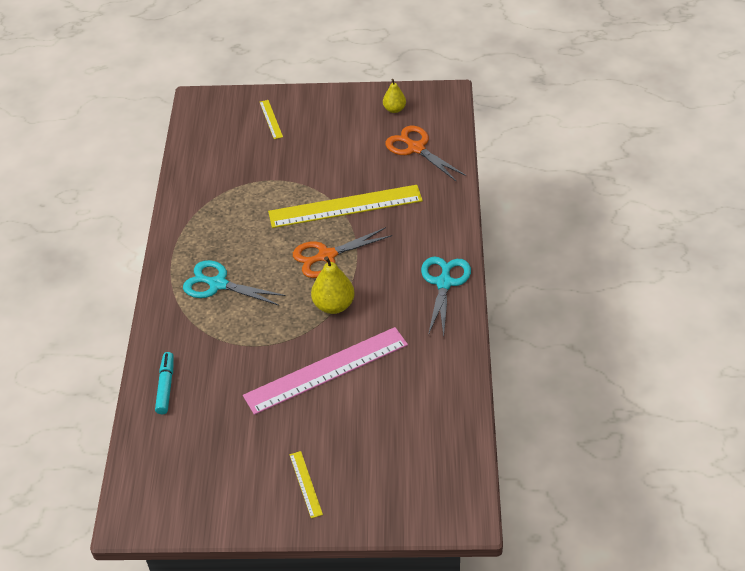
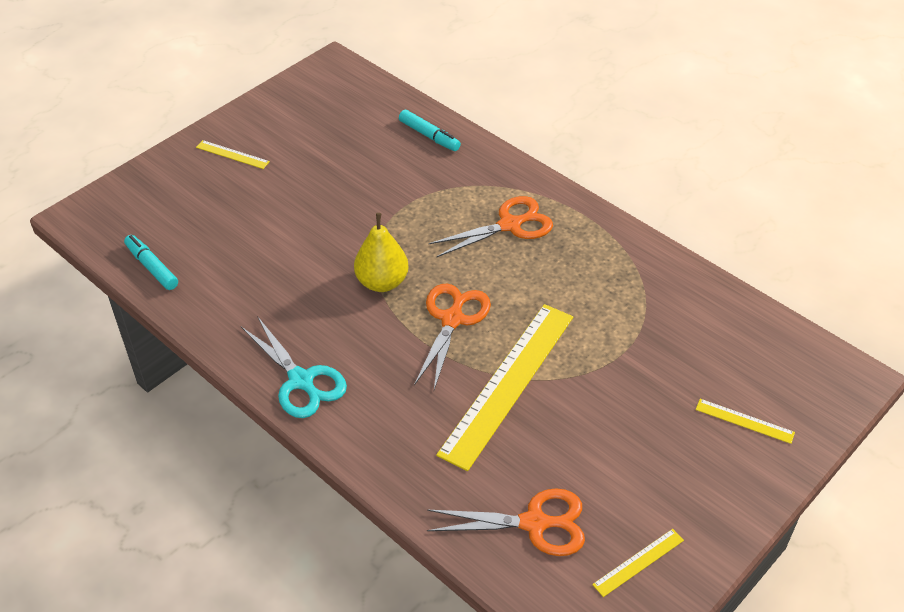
camera: 130 degrees right, 0 degrees up
turquoise scissors [183,260,285,305] -> orange scissors [429,196,553,257]
pink ruler [243,327,408,415] -> none
yellow pear [383,79,406,113] -> yellow ruler [592,529,684,597]
none -> turquoise marker [124,235,178,290]

